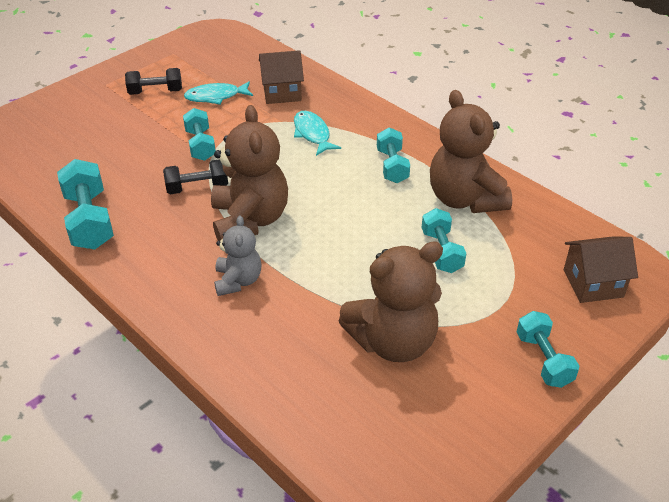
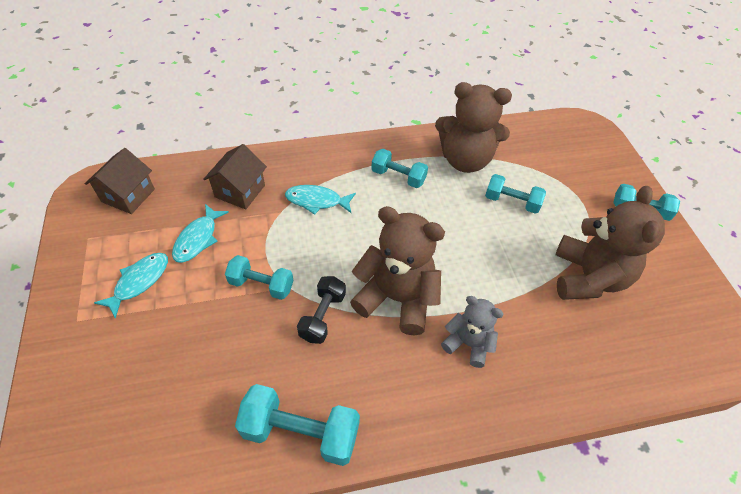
camera: 60 degrees left, 10 degrees up
black dumbbell [125,68,182,95] -> turquoise fish [94,253,168,319]
brown house [564,236,638,303] -> brown house moved to [85,148,155,214]

